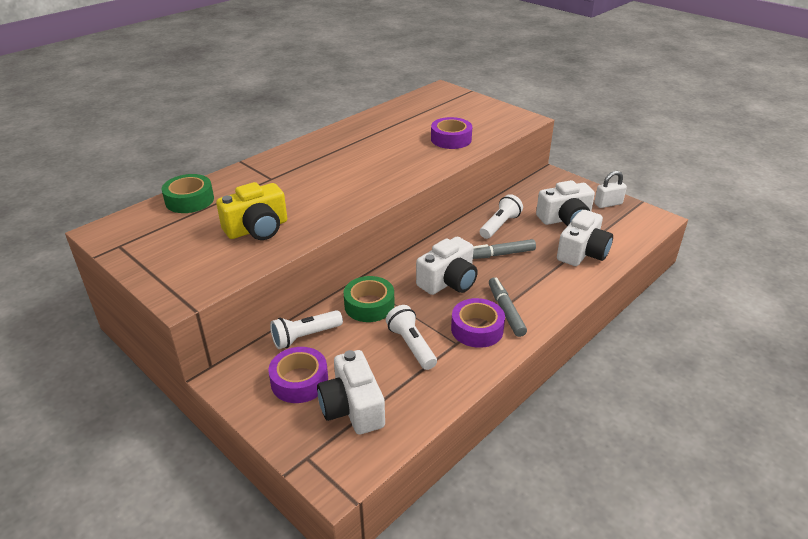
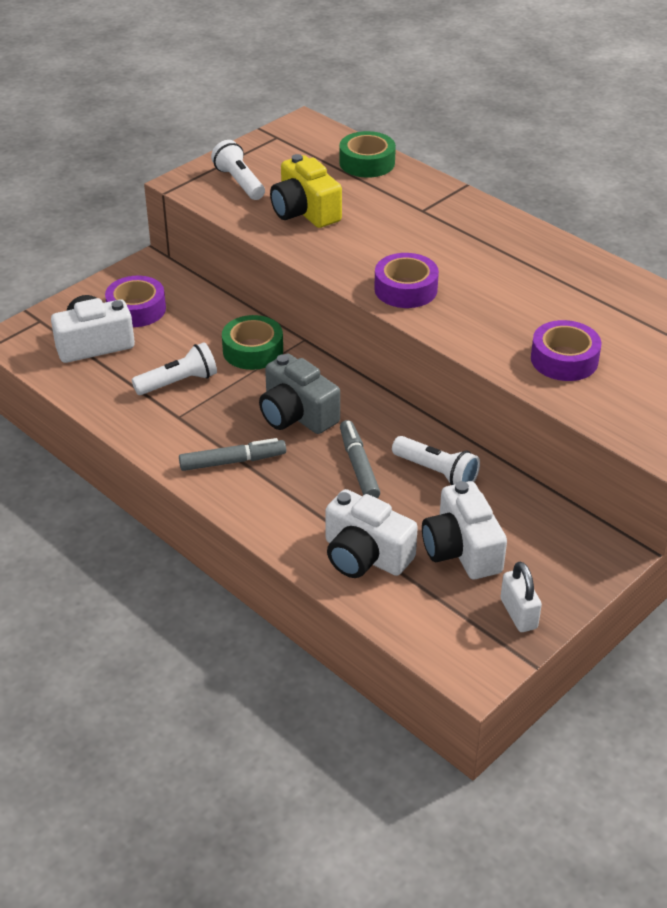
camera: 90 degrees right, 5 degrees up
white flashlight [270,310,343,349] -> white flashlight moved to [211,140,265,200]
white camera [416,237,478,295] -> grey camera [259,353,340,434]
purple tape [451,298,505,348] -> purple tape moved to [374,253,439,308]

